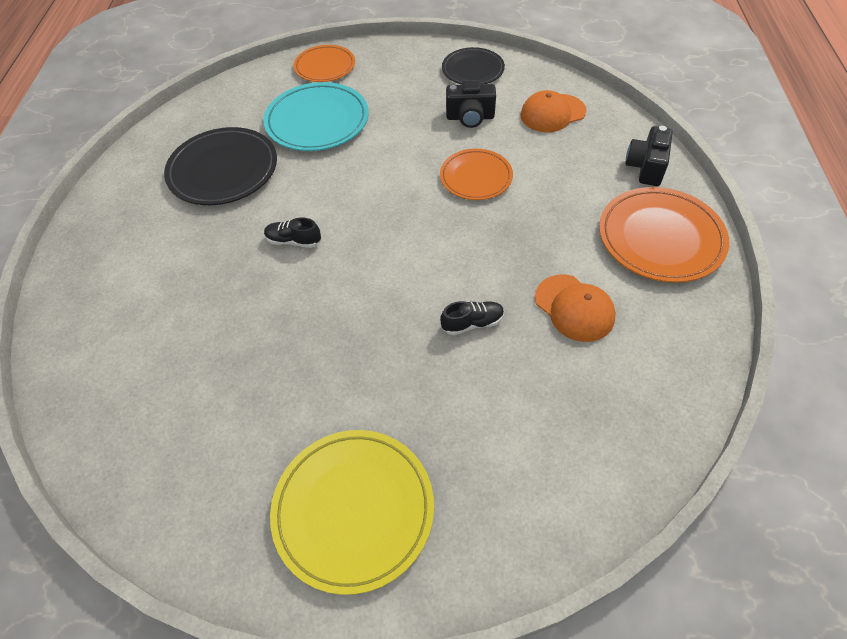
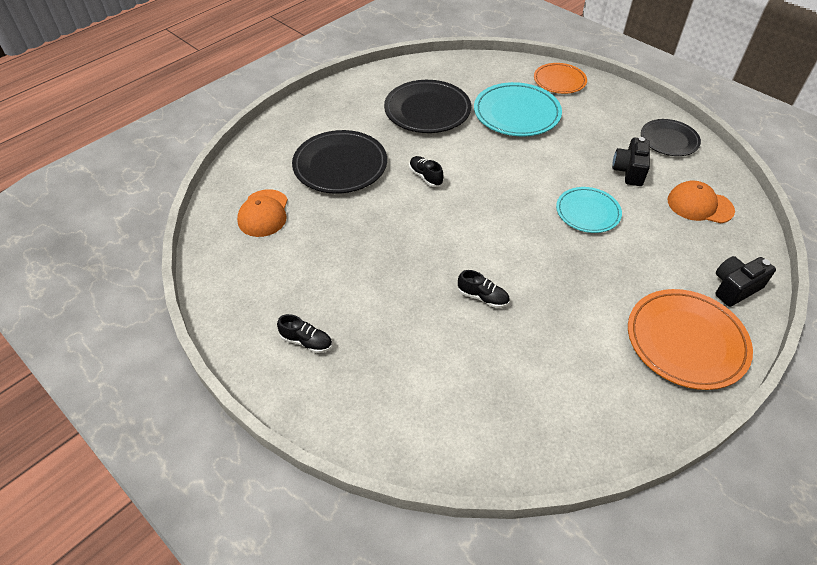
camera: 40 degrees right, 5 degrees down
yellow plate [270,430,434,595] -> black shoe [277,314,332,353]
orange plate [440,149,513,200] -> turquoise plate [556,187,622,233]
black camera [446,80,496,128] -> black camera turned 60 degrees clockwise [612,137,650,186]
orange cap [535,275,616,342] -> orange cap moved to [237,189,288,237]
none -> black plate [292,130,387,194]

